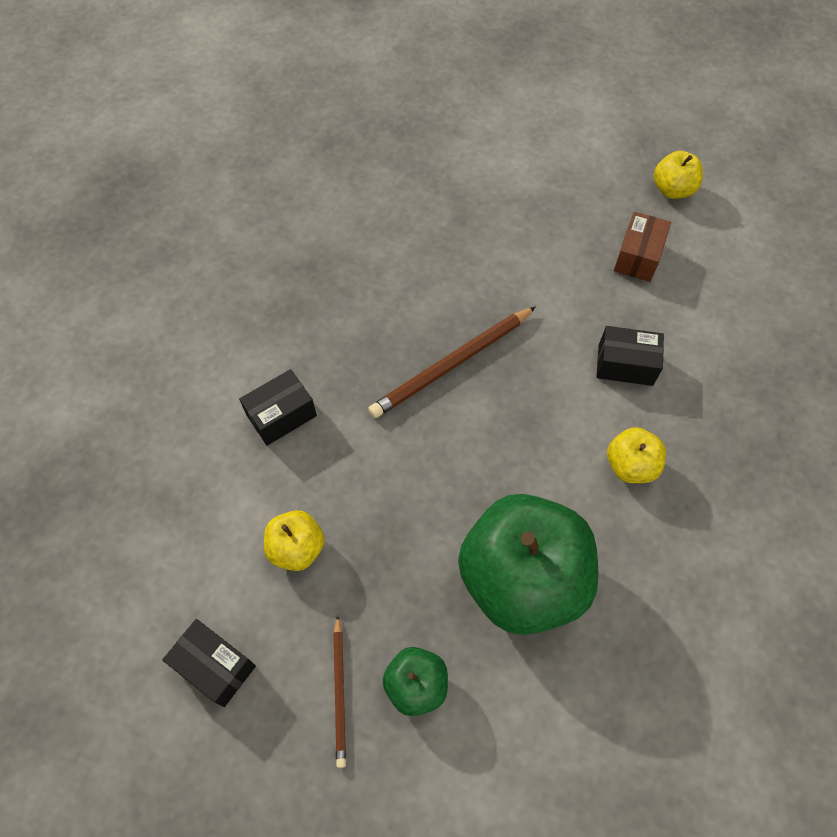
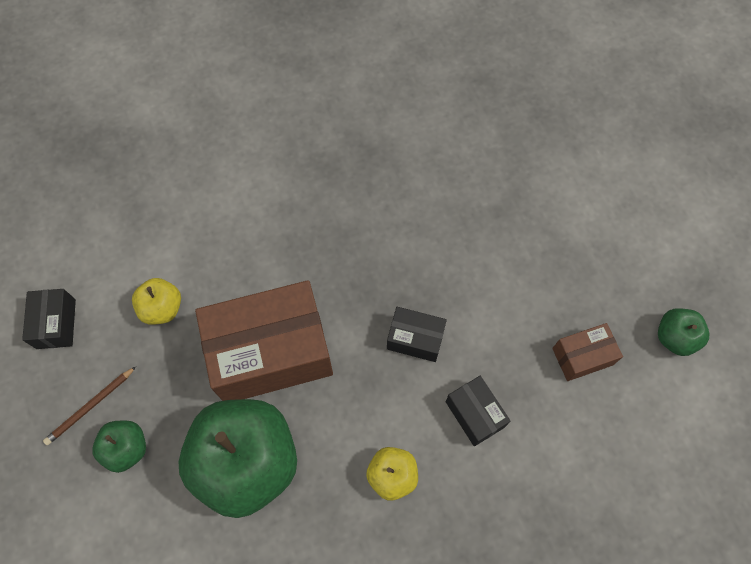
camera: 50 degrees right, 5 degrees up
black box [239,369,317,446] -> black box moved to [387,307,447,362]
brown pencil [368,307,536,418] -> none
yellow apple [654,151,703,199] -> green apple [658,308,709,356]
none -> brown box [195,280,333,401]

